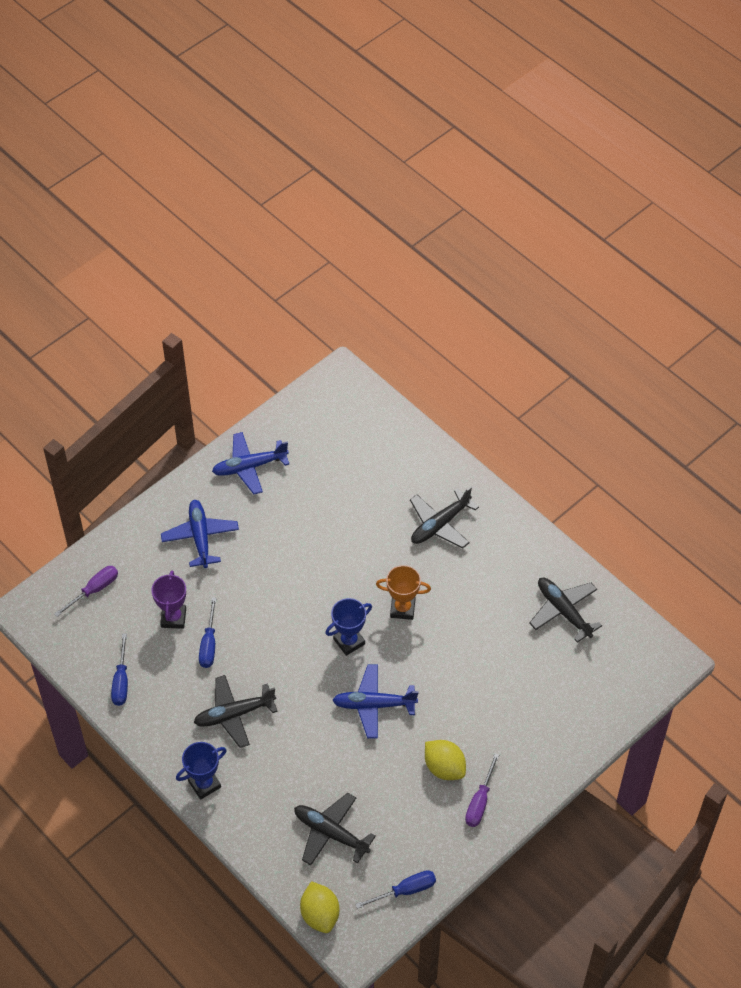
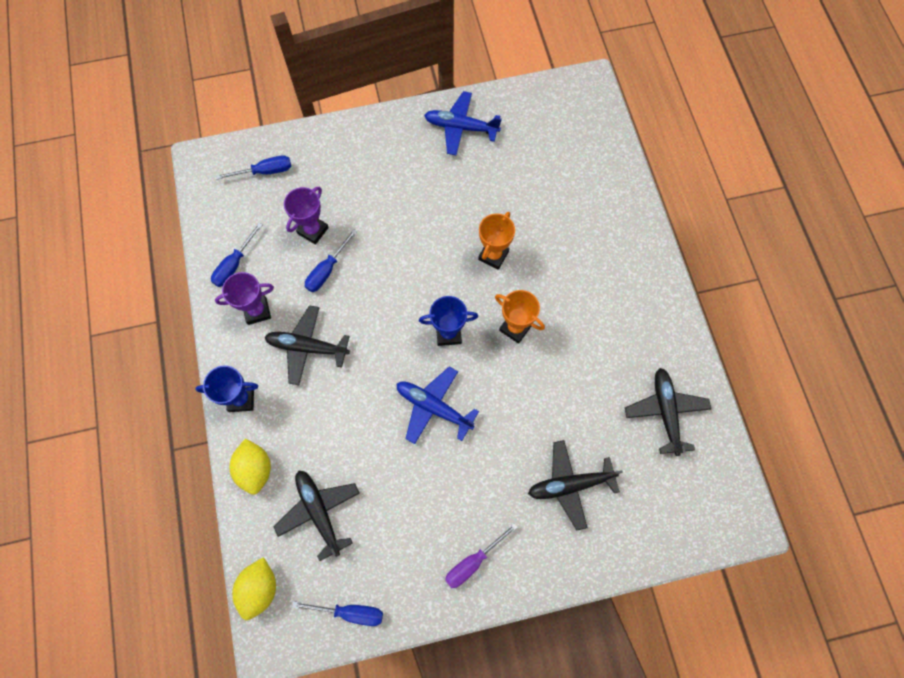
camera: 30 degrees right, 15 degrees up
purple screwdriver [54,566,118,617] -> blue screwdriver [216,155,291,179]
blue plane [161,500,239,568] -> none
black plane [410,486,479,549] -> black plane moved to [528,440,623,531]
yellow lemon [425,740,466,780] -> yellow lemon moved to [230,438,271,495]
none -> purple trophy [215,272,274,325]
none -> orange trophy [478,212,515,270]

